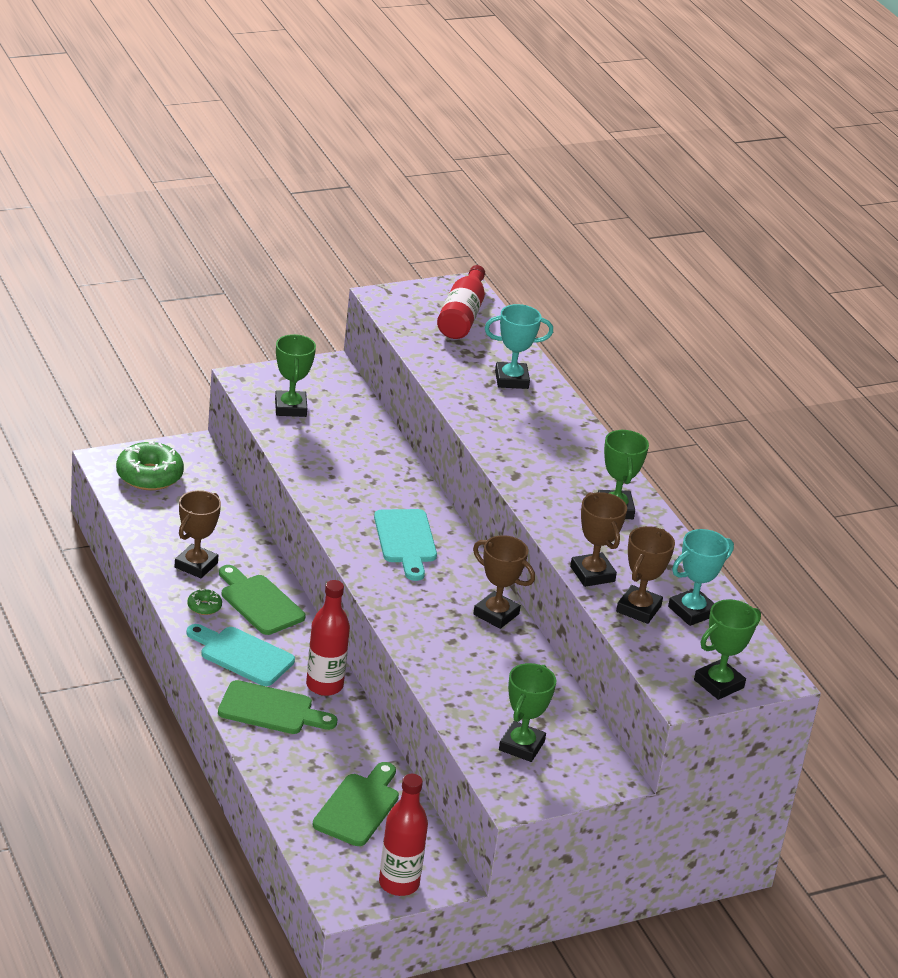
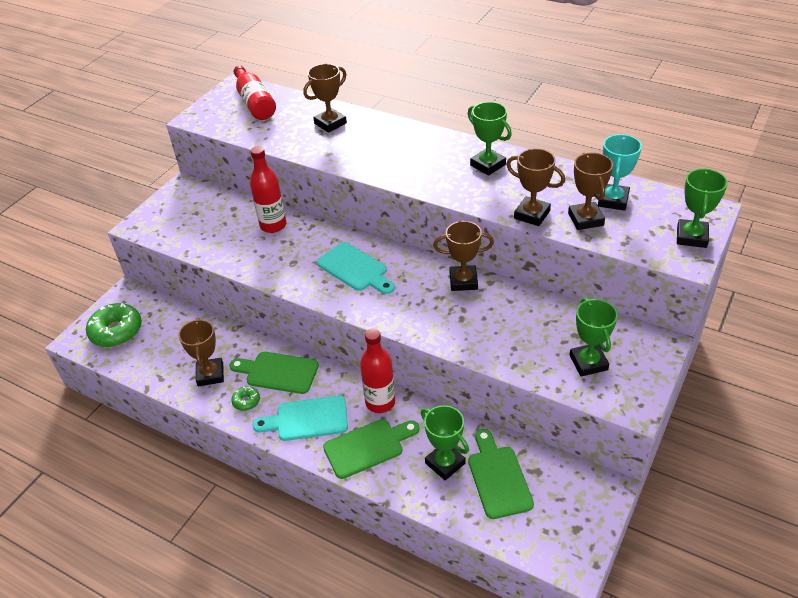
camera: 30 degrees left, 10 degrees up
green trophy [275,334,316,417] -> green trophy moved to [421,405,469,481]
red bottle [379,774,428,896] -> red bottle moved to [250,146,286,233]
turquoise trophy [485,304,553,389] -> brown trophy [303,64,347,133]

